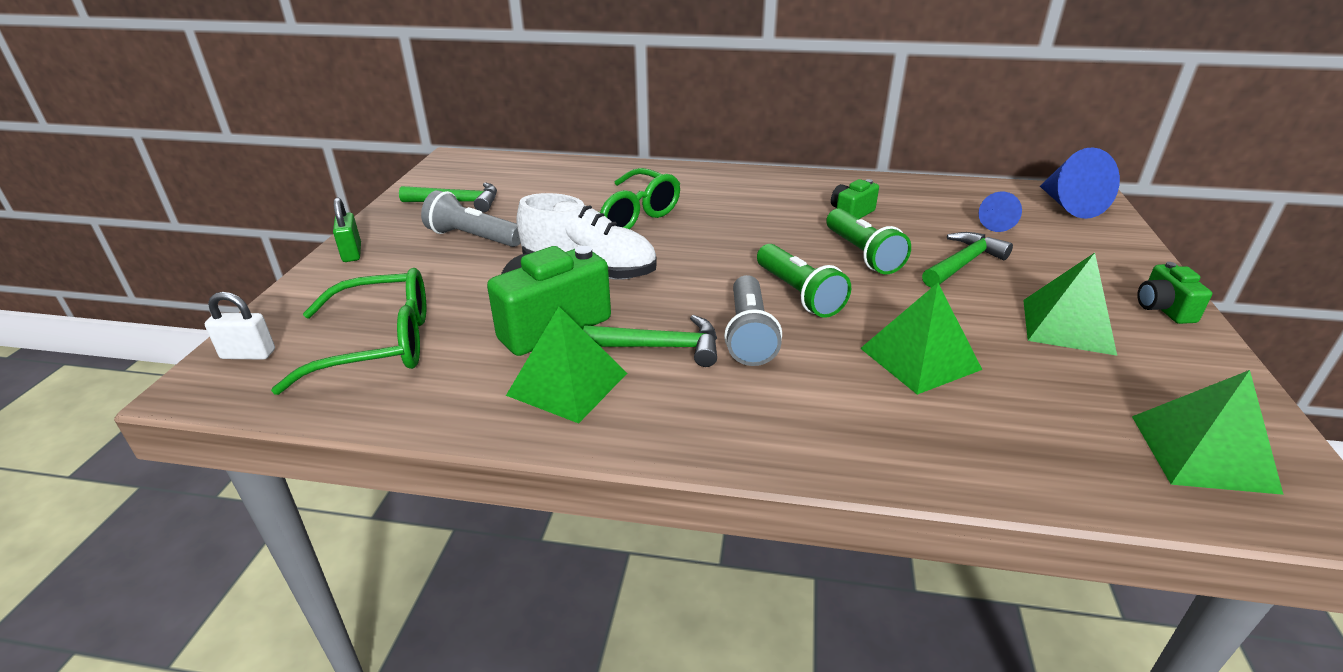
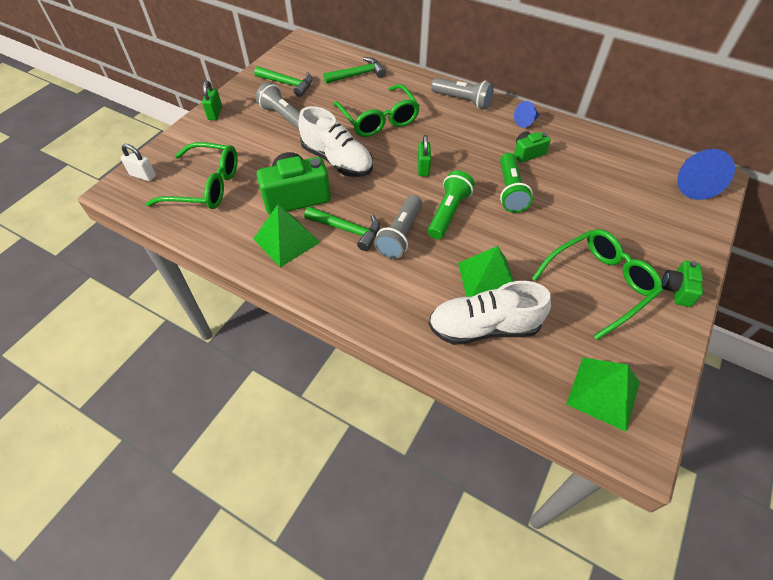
camera: 20 degrees right, 20 degrees up
green flashlight [757,244,851,318] -> green flashlight turned 150 degrees counterclockwise [428,170,475,239]
green hammer [922,232,1013,288] -> green hammer moved to [323,57,386,84]
blue cone [978,192,1022,232] -> blue cone moved to [514,101,540,128]
green pyramid [1023,253,1117,356] -> green glasses [532,229,663,340]
none -> green padlock [418,135,431,176]
none -> white shoe [428,281,551,345]
none -> grey flashlight [431,78,494,109]

